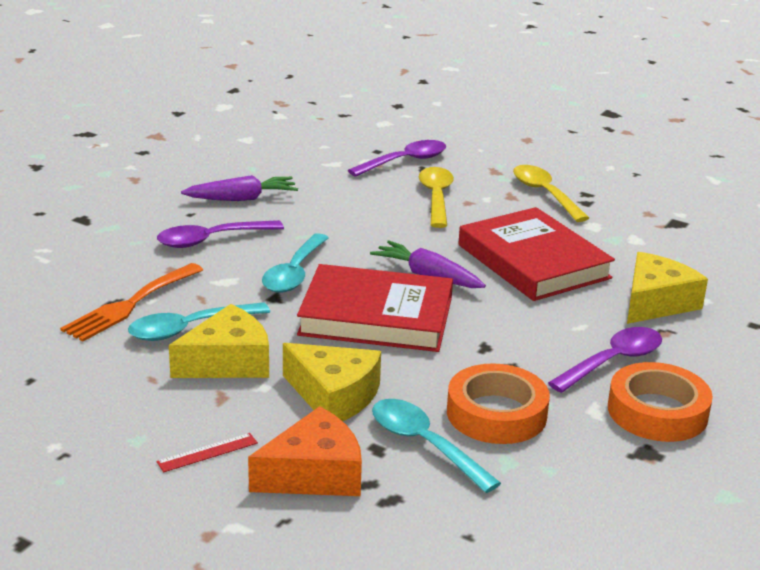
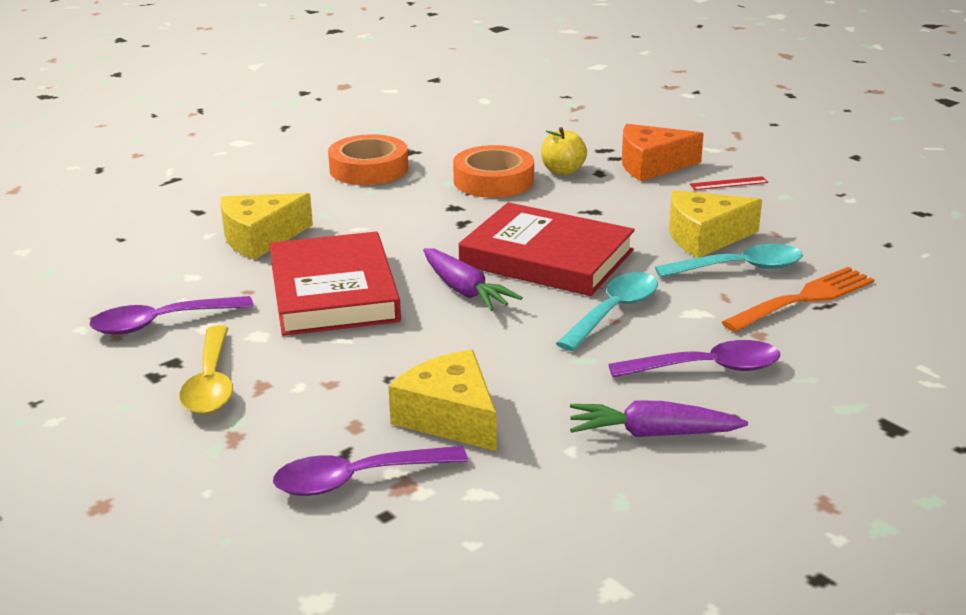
camera: 160 degrees left, 0 degrees up
yellow cheese [283,343,381,421] -> yellow cheese moved to [388,350,497,451]
turquoise spoon [372,399,501,493] -> yellow apple [541,127,587,175]
yellow spoon [419,167,454,228] -> none
purple spoon [548,327,662,393] -> purple spoon moved to [89,296,254,335]

